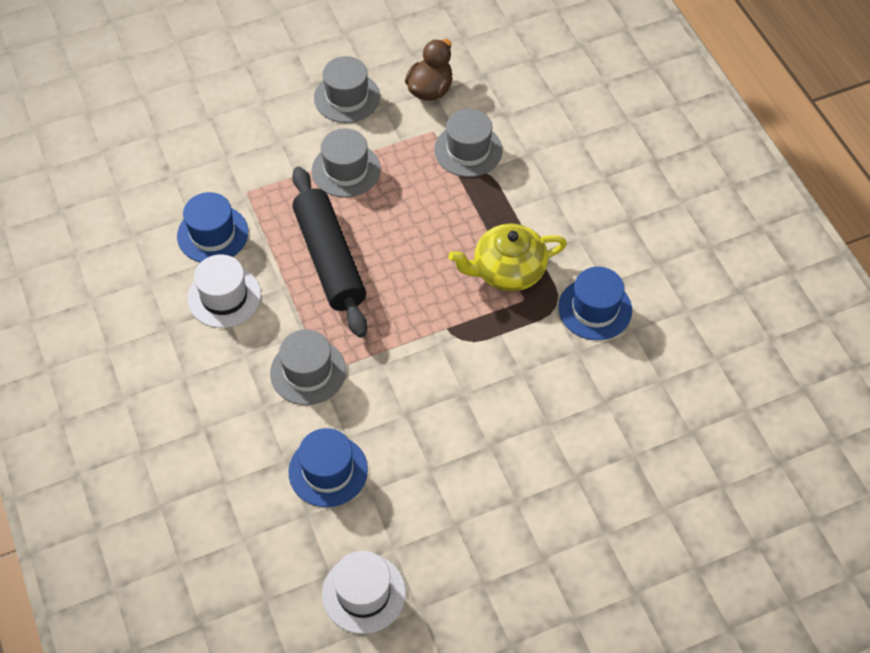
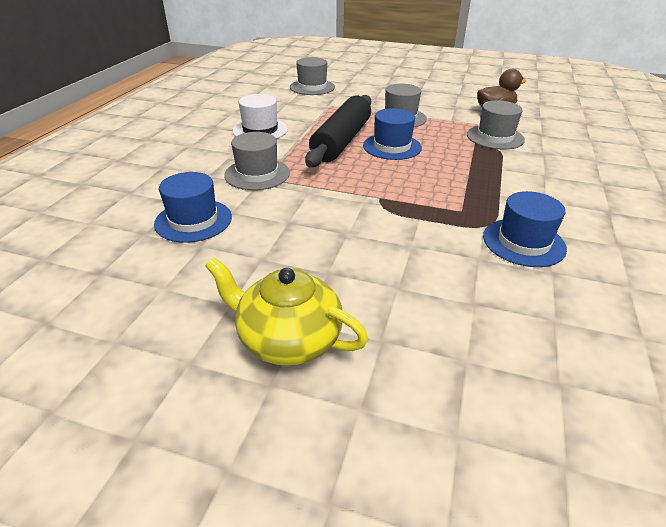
camera: 40 degrees right, 20 degrees down
blue hat [177,192,248,262] -> blue hat moved to [363,108,422,160]
grey hat [314,56,380,123] -> grey hat moved to [290,57,335,95]
white hat [322,551,406,634] -> none
yellow teapot [448,223,567,291] -> yellow teapot moved to [205,257,368,366]

